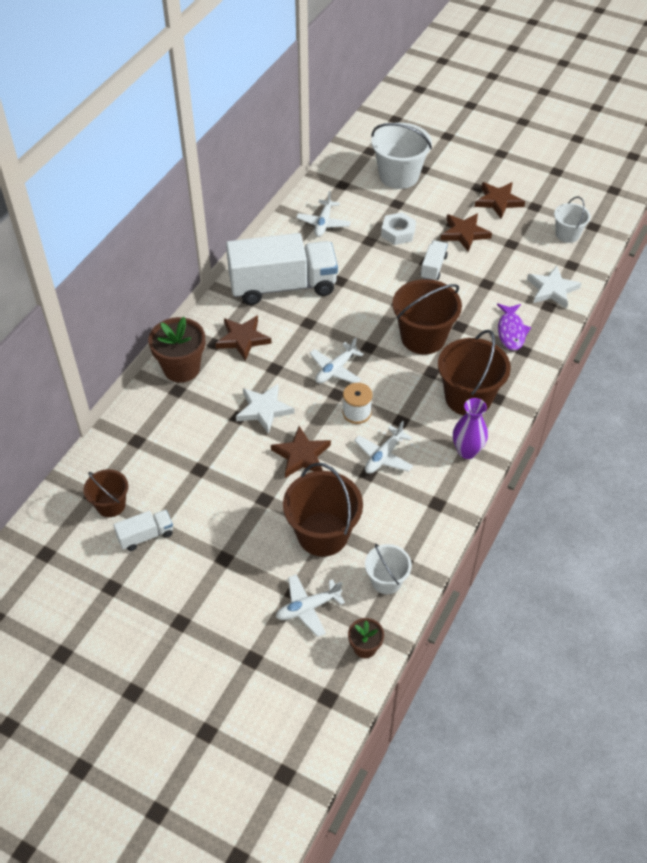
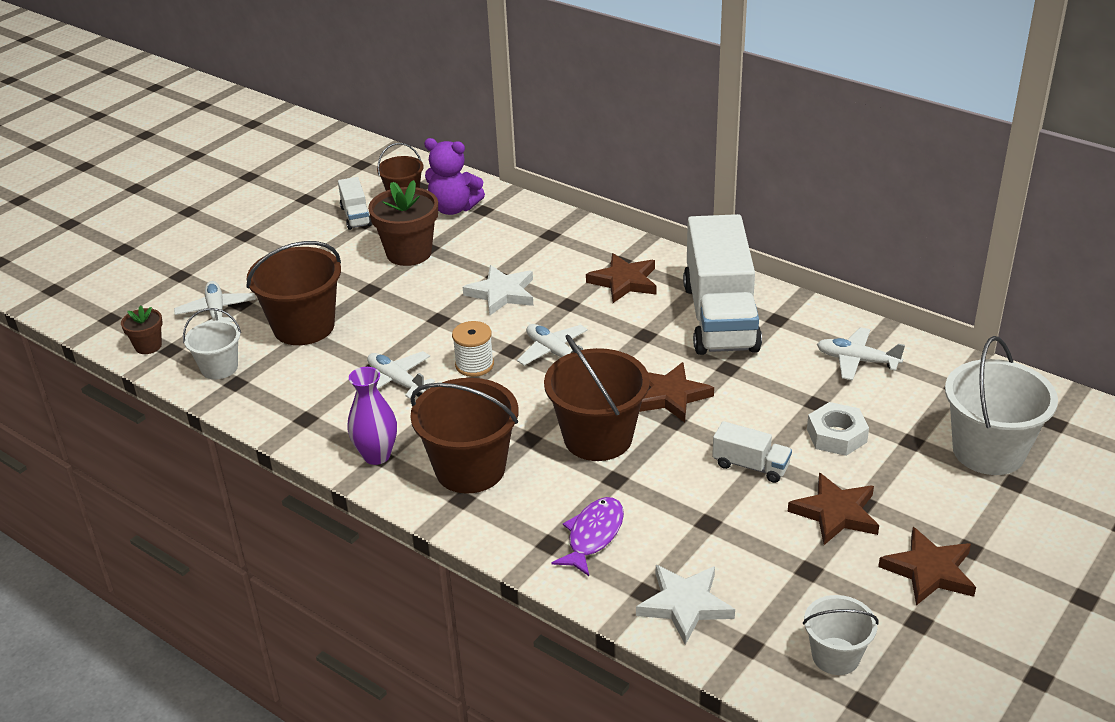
camera: 100 degrees right, 15 degrees down
brown flower pot [148,317,205,383] -> brown flower pot moved to [368,180,438,266]
brown star [271,426,331,478] -> brown star moved to [639,362,714,422]
purple fish [497,303,531,351] -> purple fish turned 105 degrees clockwise [551,497,624,576]
none -> purple teddy bear [424,138,485,215]

